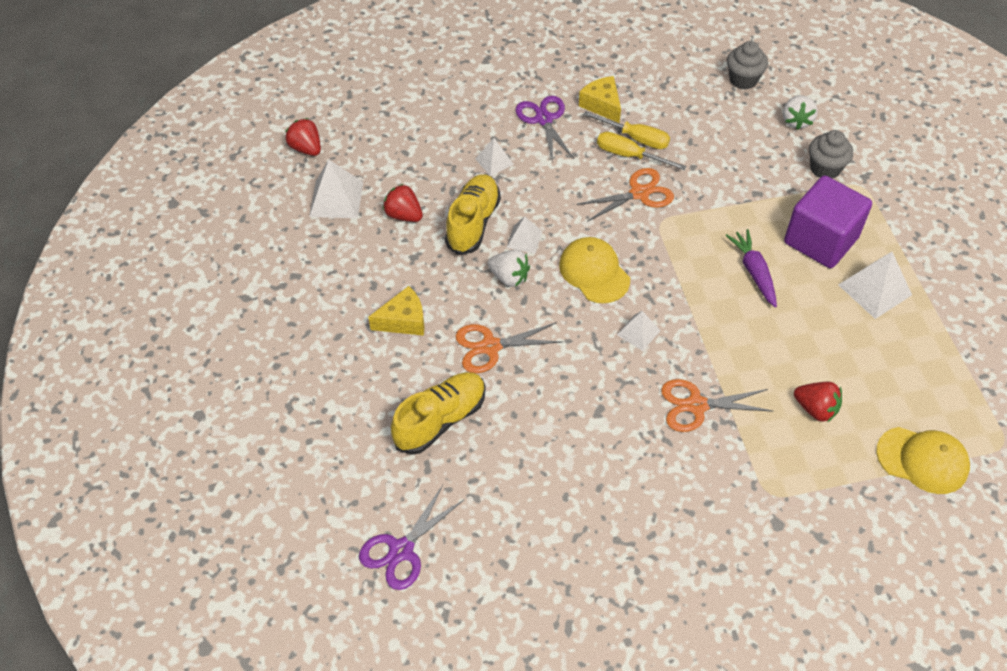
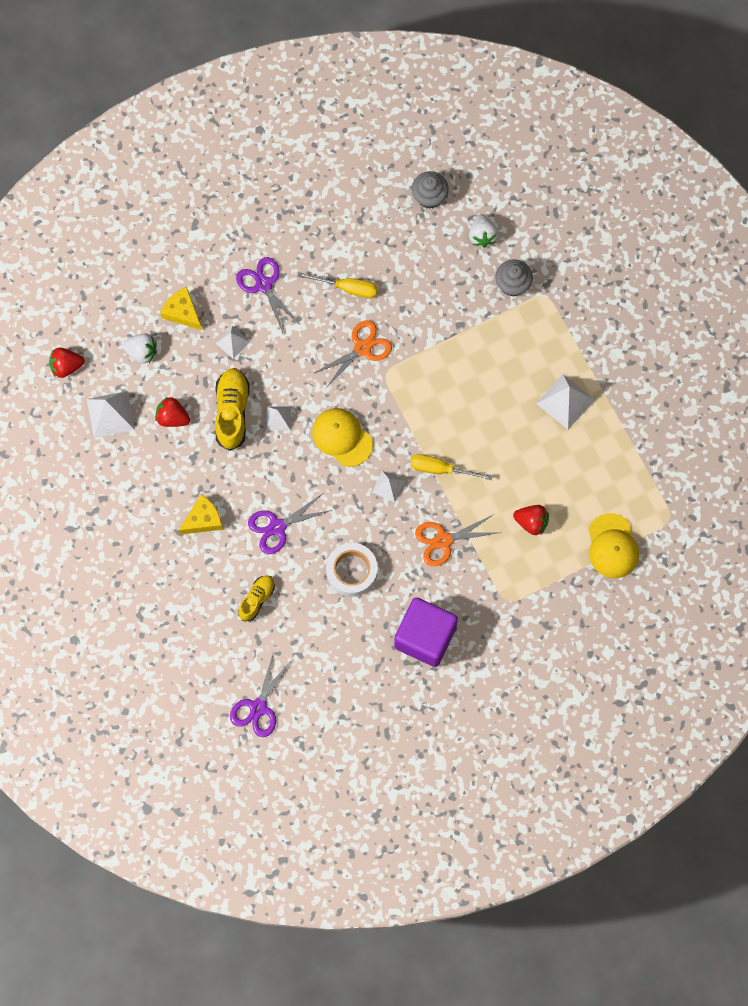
camera: 15 degrees left, 20 degrees up
red strawberry [285,118,321,156] -> red strawberry turned 45 degrees counterclockwise [49,348,85,378]
yellow shoe [391,372,486,455] -> yellow shoe [238,575,275,621], size x0.61
orange scissors [456,322,562,373] -> purple scissors [248,494,332,554]
white strawberry [488,250,530,287] -> white strawberry moved to [122,333,157,364]
yellow cheese [579,76,621,123] -> yellow cheese moved to [160,287,202,330]
yellow screwdriver [597,132,687,170] -> yellow screwdriver moved to [410,454,493,480]
purple carrot [725,229,777,307] -> none
purple cube [784,175,872,268] -> purple cube moved to [394,598,458,667]
yellow cap [876,427,970,494] -> yellow cap turned 75 degrees clockwise [589,513,639,578]
none -> white tape [326,543,378,597]

